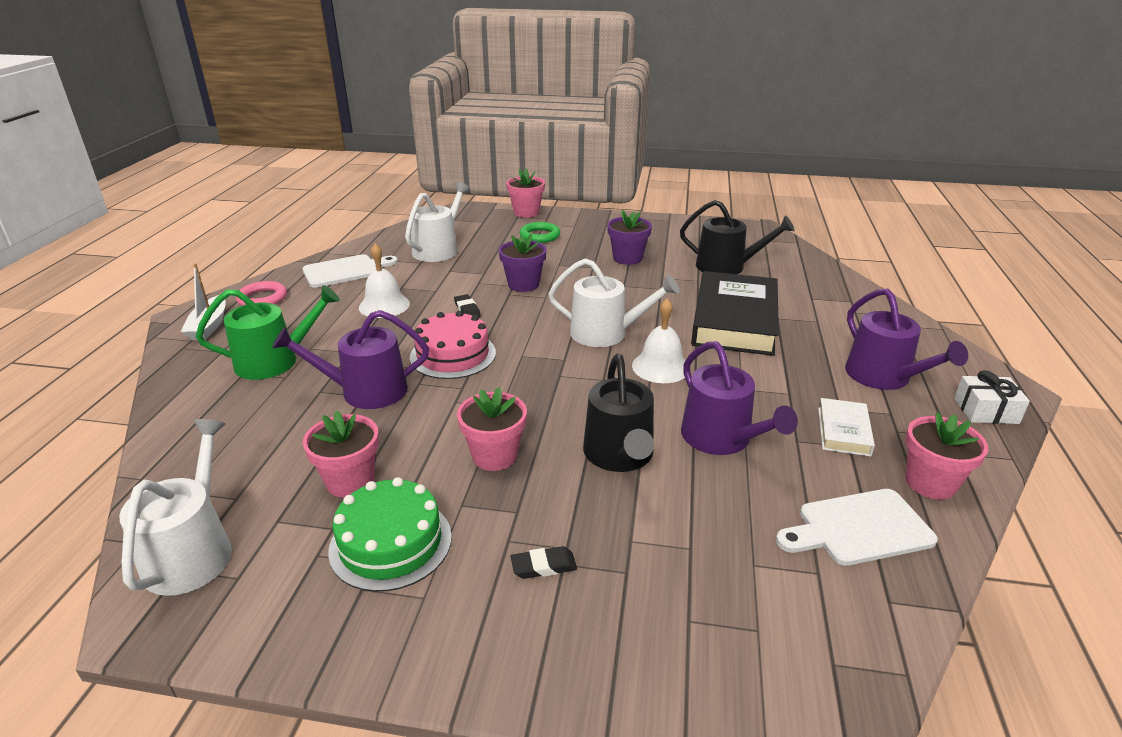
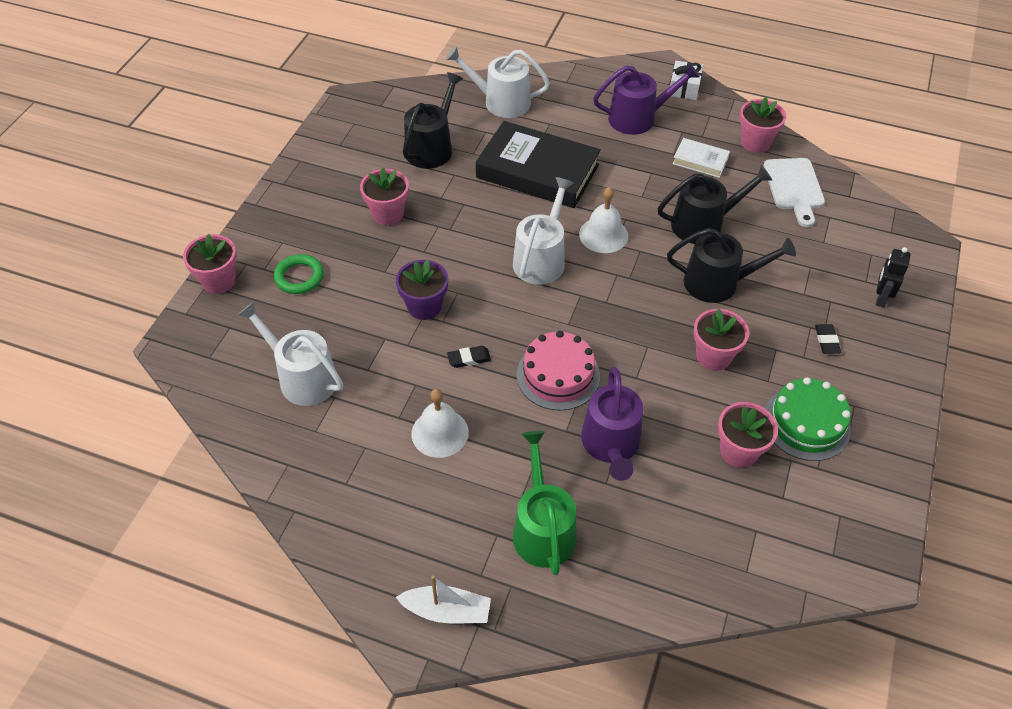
camera: 80 degrees left, 20 degrees up
white watering can [119,419,232,596] -> white watering can moved to [446,46,550,118]
pink ring [236,281,287,306] -> none
white cutting board [303,254,398,288] -> none
purple flower pot [607,210,652,265] -> pink flower pot [360,167,409,225]
purple watering can [681,341,798,455] -> black watering can [658,165,772,244]
none -> black robot [876,247,911,308]

